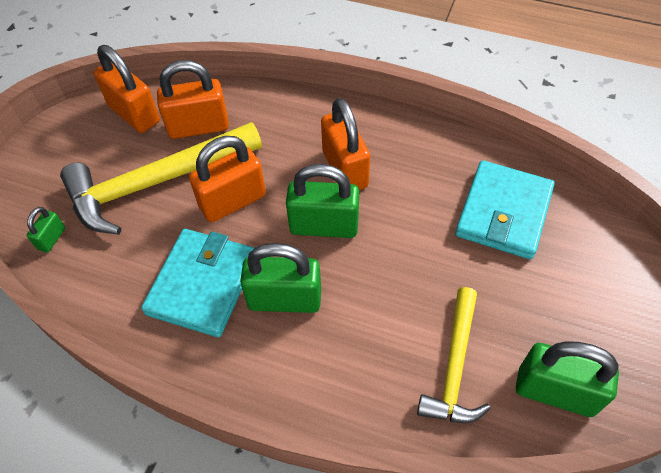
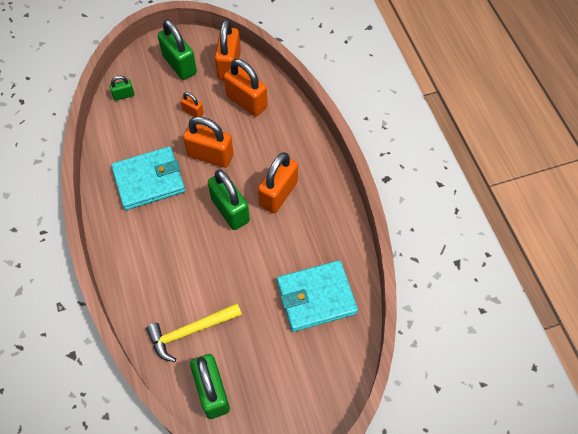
camera: 50 degrees right, 5 degrees up
yellow hammer [60,122,262,235] -> orange padlock [180,92,204,117]
green padlock [240,243,321,313] -> green padlock moved to [158,19,197,80]

